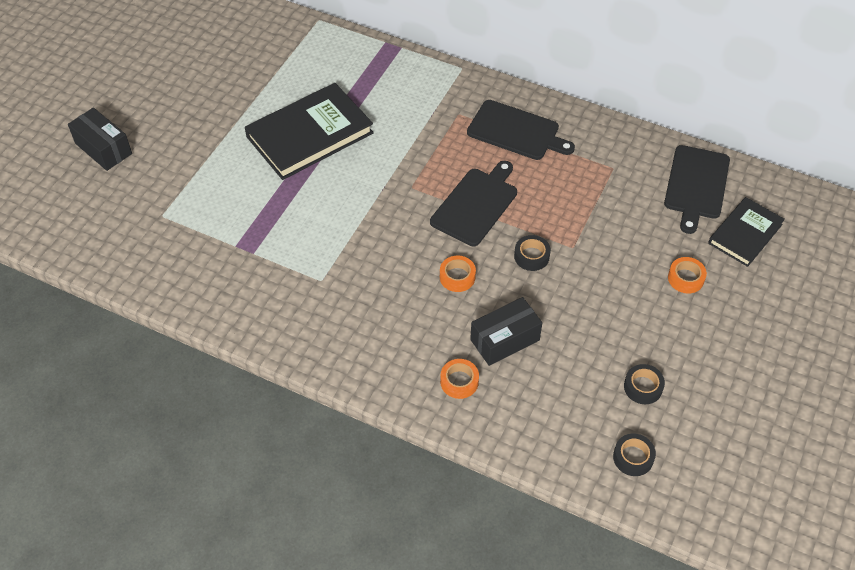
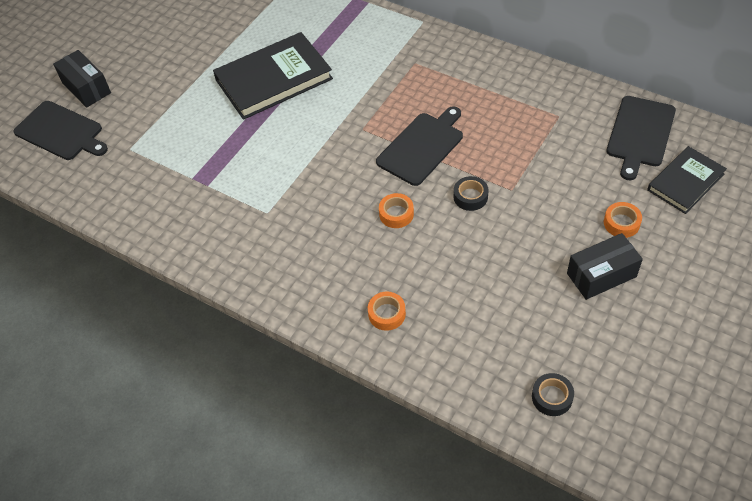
camera: 10 degrees right, 0 degrees up
black cutting board [467,100,575,160] -> black cutting board moved to [13,101,108,160]
black box [470,297,542,366] -> black box moved to [567,233,643,300]
black tape [624,364,665,404] -> none

